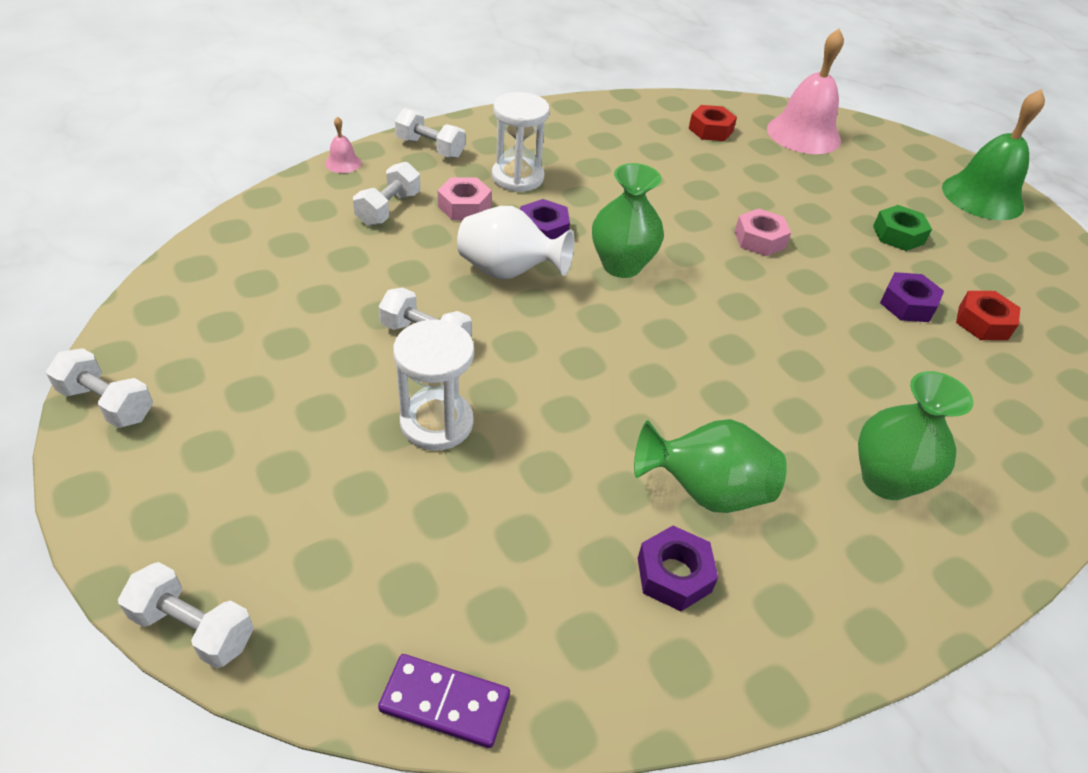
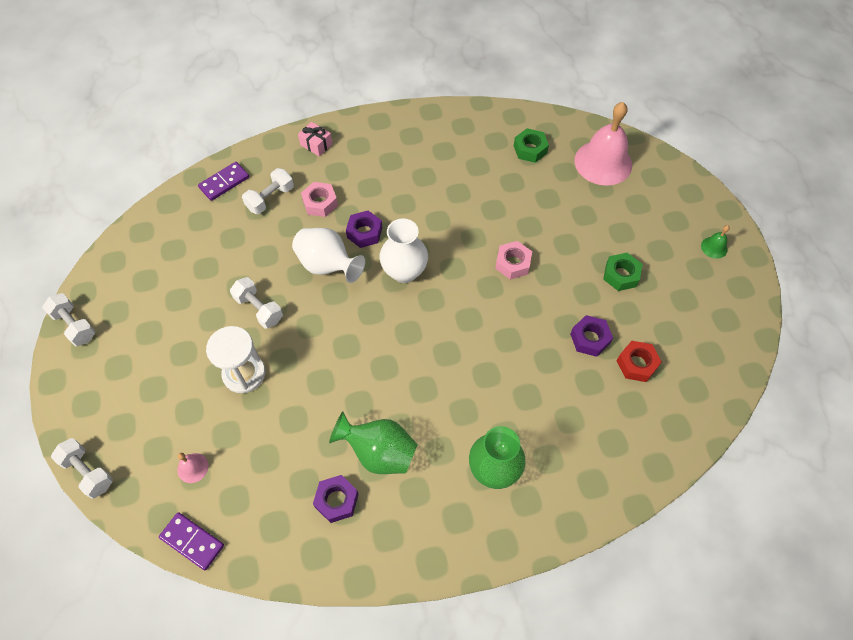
camera: 20 degrees right, 15 degrees up
pink bell [325,116,361,173] -> pink bell moved to [177,453,208,483]
white dumbbell [395,108,466,159] -> pink gift [298,122,332,157]
white hourglass [492,92,550,192] -> none
green vase [592,163,664,278] -> white vase [379,219,428,283]
red nut [689,105,737,141] -> green nut [514,128,549,163]
green bell [942,89,1045,220] -> green bell [701,225,730,259], size x0.43
none -> purple domino [198,162,249,201]

